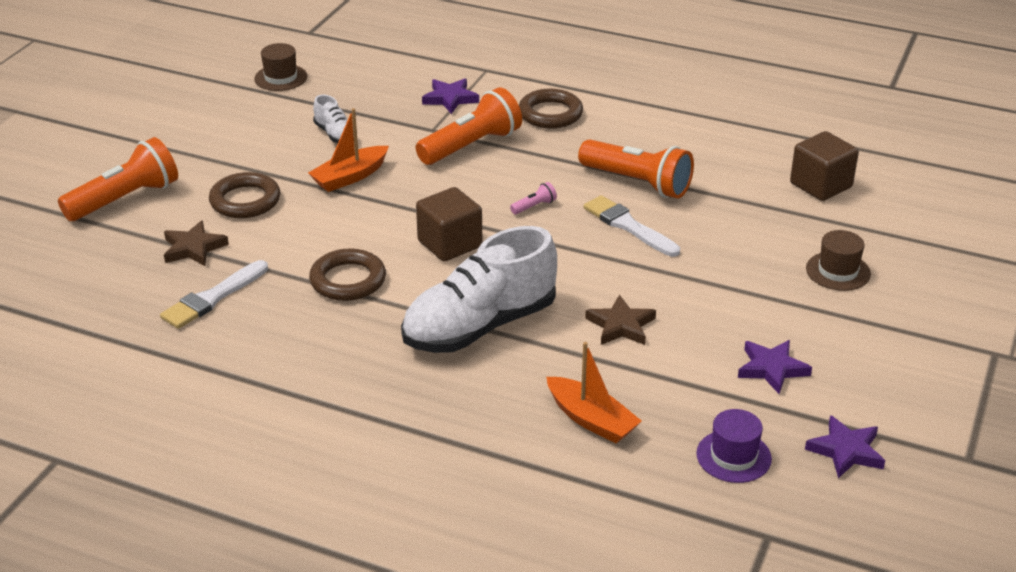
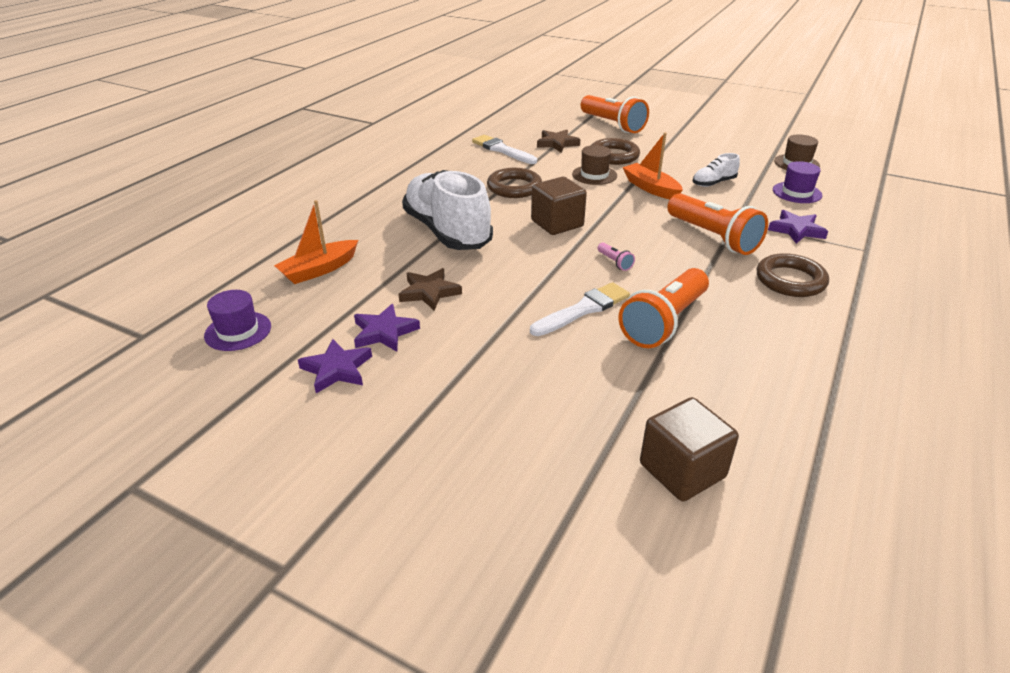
camera: 95 degrees right, 0 degrees up
purple star [805,415,885,478] -> purple star moved to [354,304,420,352]
brown hat [806,230,871,291] -> brown hat moved to [572,145,617,185]
none -> purple hat [773,161,822,203]

